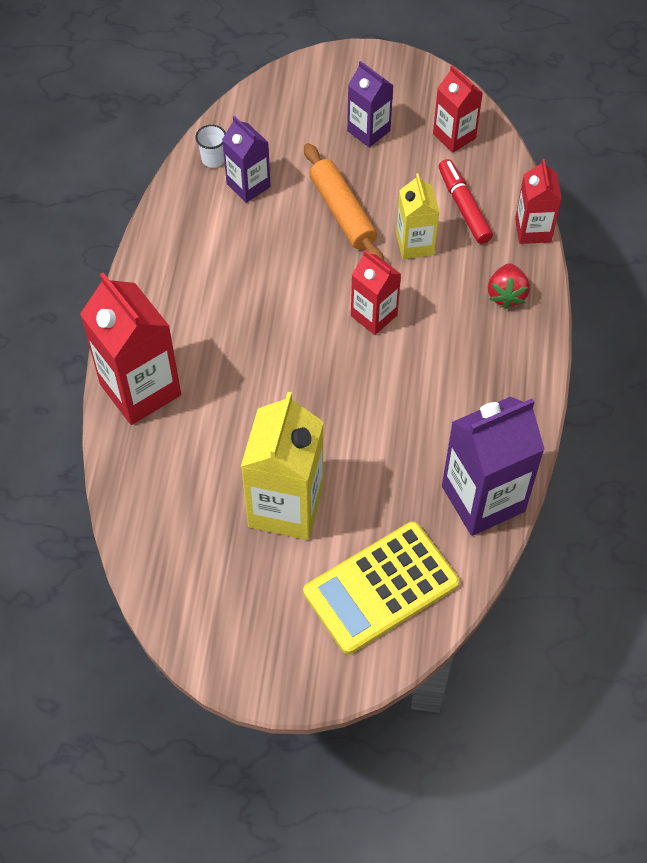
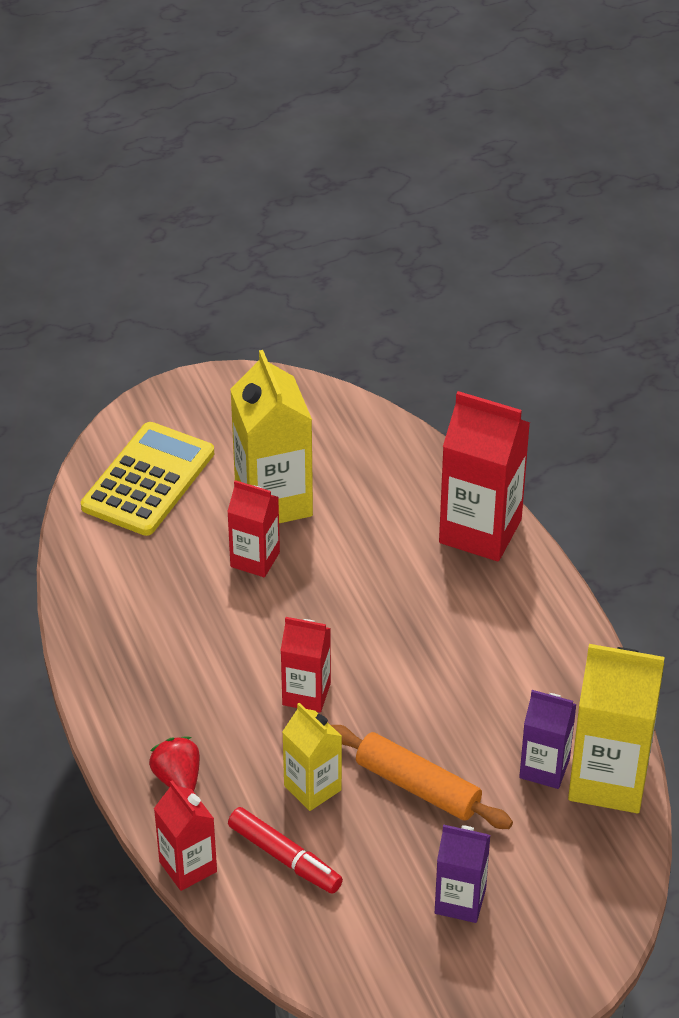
camera: 150 degrees right, 15 degrees down
white cup [195,125,226,168] -> yellow carton [568,644,665,813]
red carton [433,65,483,153] -> red carton moved to [227,480,280,577]
purple carton [442,396,545,536] -> none

